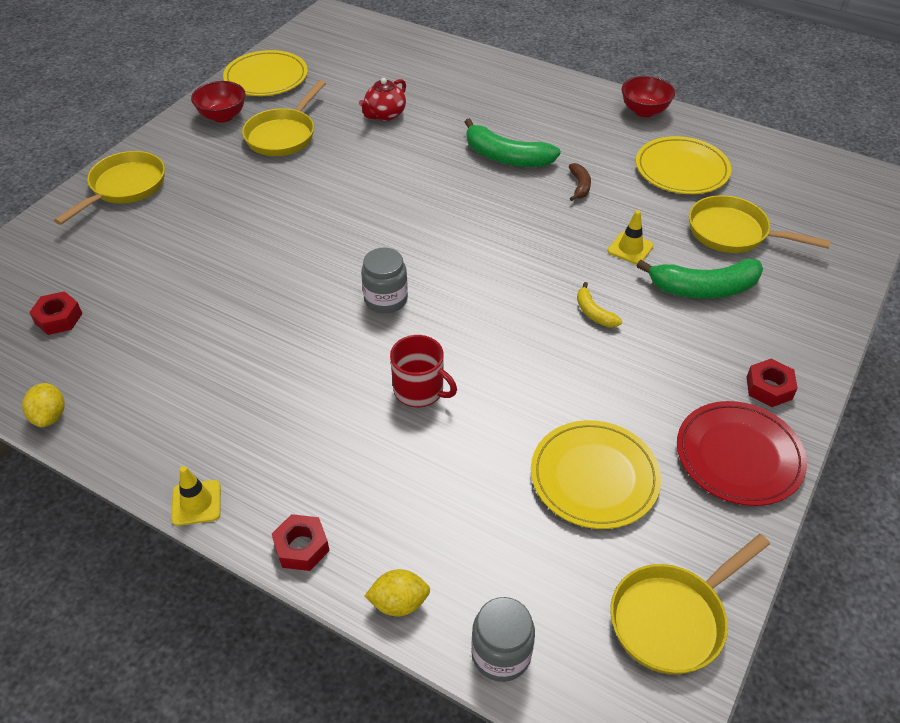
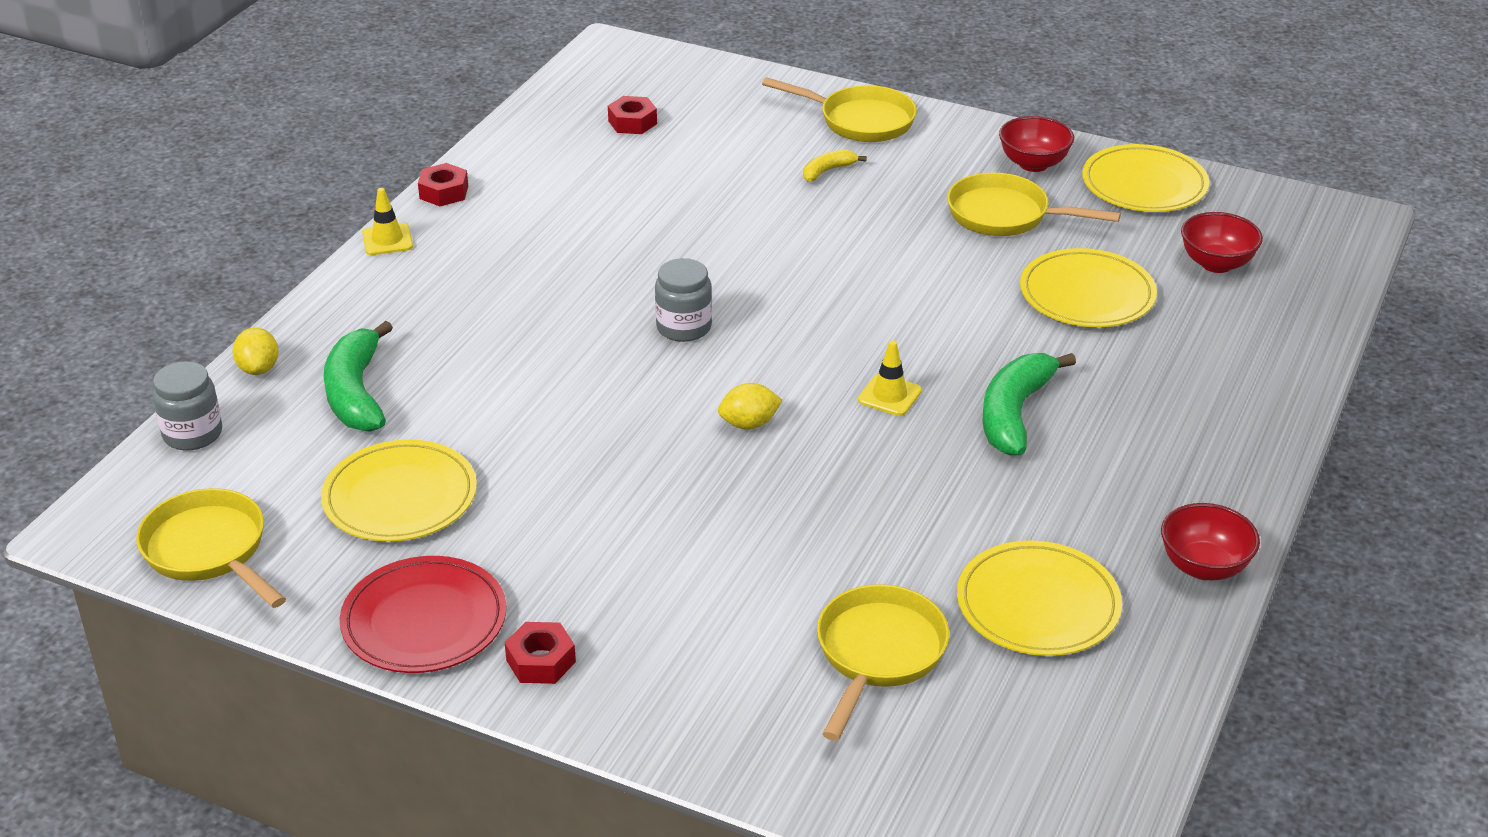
camera: 85 degrees right, 10 degrees down
yellow lemon [22,383,65,427] -> yellow lemon moved to [718,383,782,429]
red nut [272,514,330,571] -> red nut moved to [418,163,468,206]
red teapot [359,78,406,121] -> yellow plate [1020,248,1157,327]
red mug [390,335,457,407] -> none
brown banana [569,163,591,201] -> none
yellow banana [577,282,622,327] -> yellow banana moved to [803,150,867,182]
yellow traffic cone [608,210,654,265] -> yellow traffic cone moved to [858,340,922,416]
green banana [636,259,763,299] -> green banana moved to [323,321,393,432]
none -> red bowl [1181,212,1263,273]

